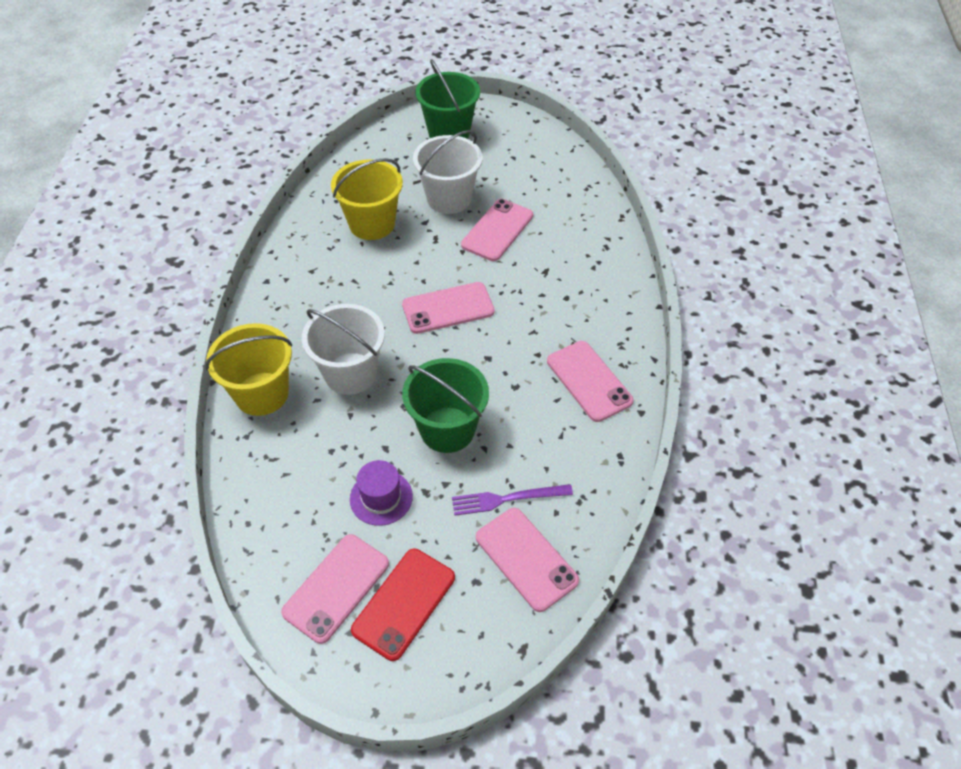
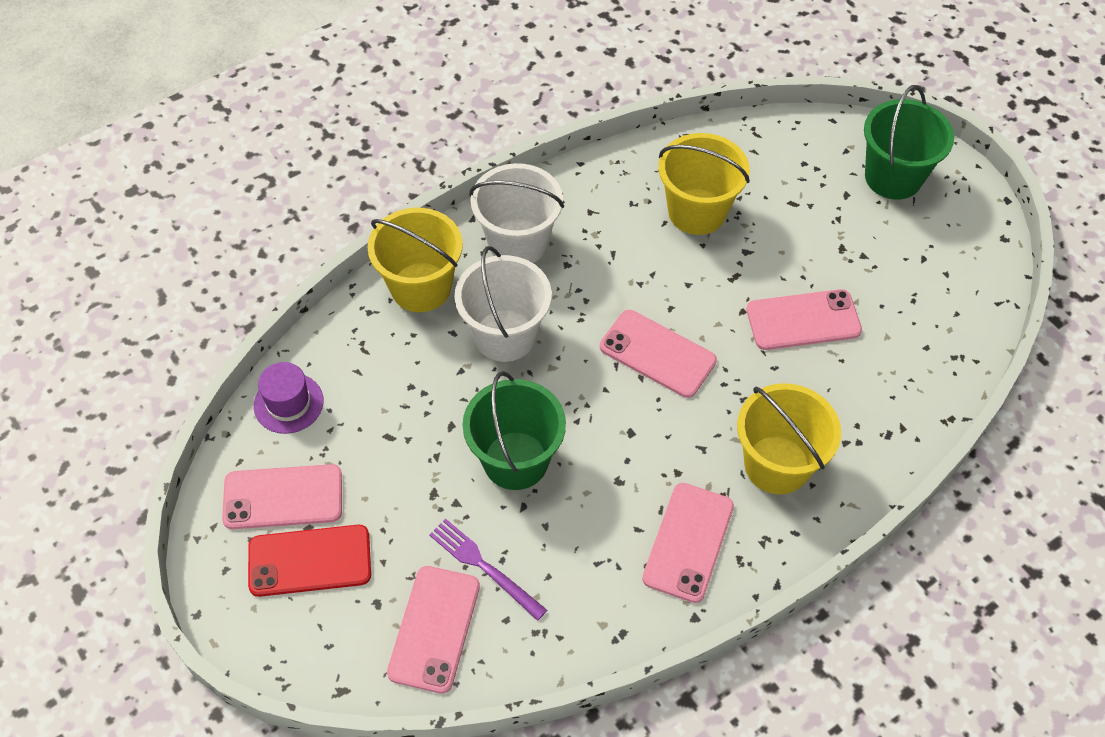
camera: 50 degrees right, 5 degrees up
purple hat [350,460,413,526] -> purple hat moved to [254,362,324,434]
white bucket [413,130,483,214] -> white bucket moved to [470,163,564,263]
none -> yellow bucket [737,383,841,494]

